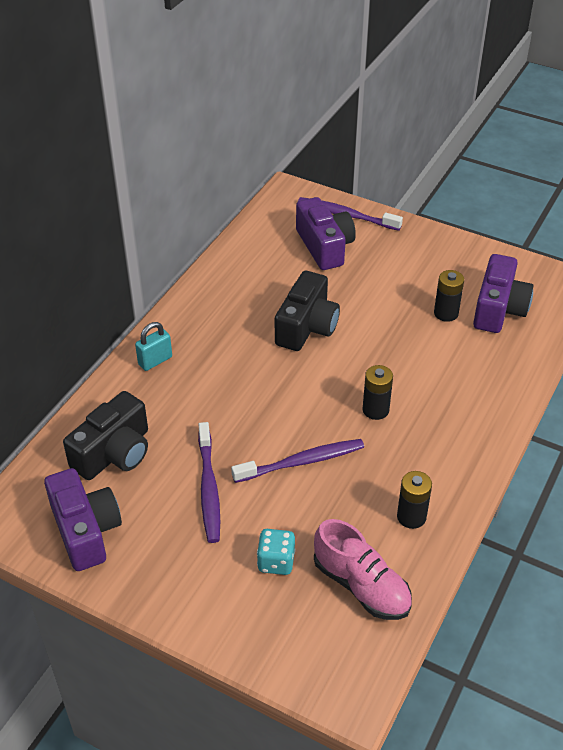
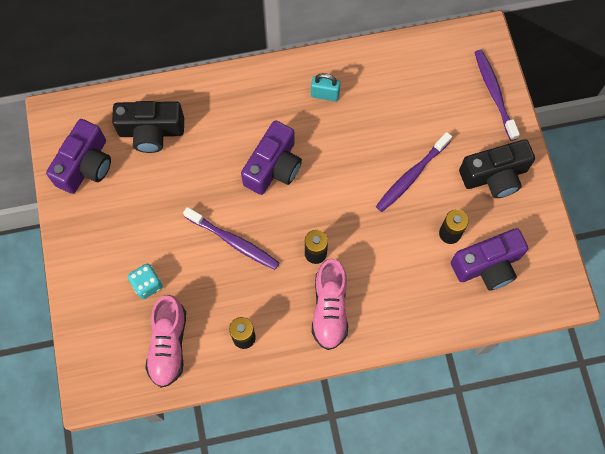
camera: 50 degrees right, 25 degrees up
turquoise padlock [135,322,172,371] -> turquoise padlock moved to [311,73,340,101]
purple toothbrush [198,422,220,543] -> purple toothbrush moved to [376,132,452,212]
black camera [275,271,340,351] -> black camera moved to [459,139,535,198]
purple camera [296,197,356,270] -> purple camera moved to [241,120,302,195]
none -> pink shoe [312,259,348,350]

